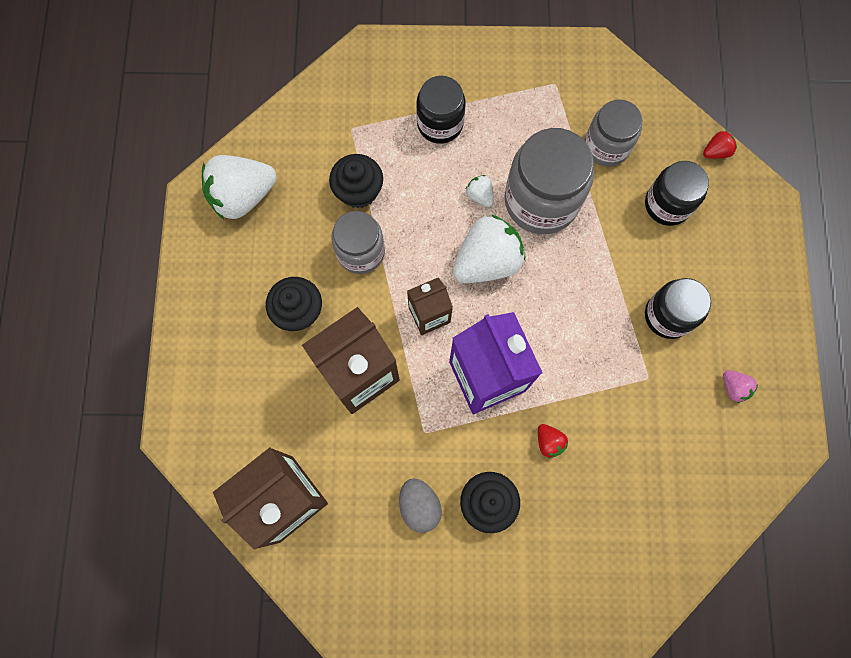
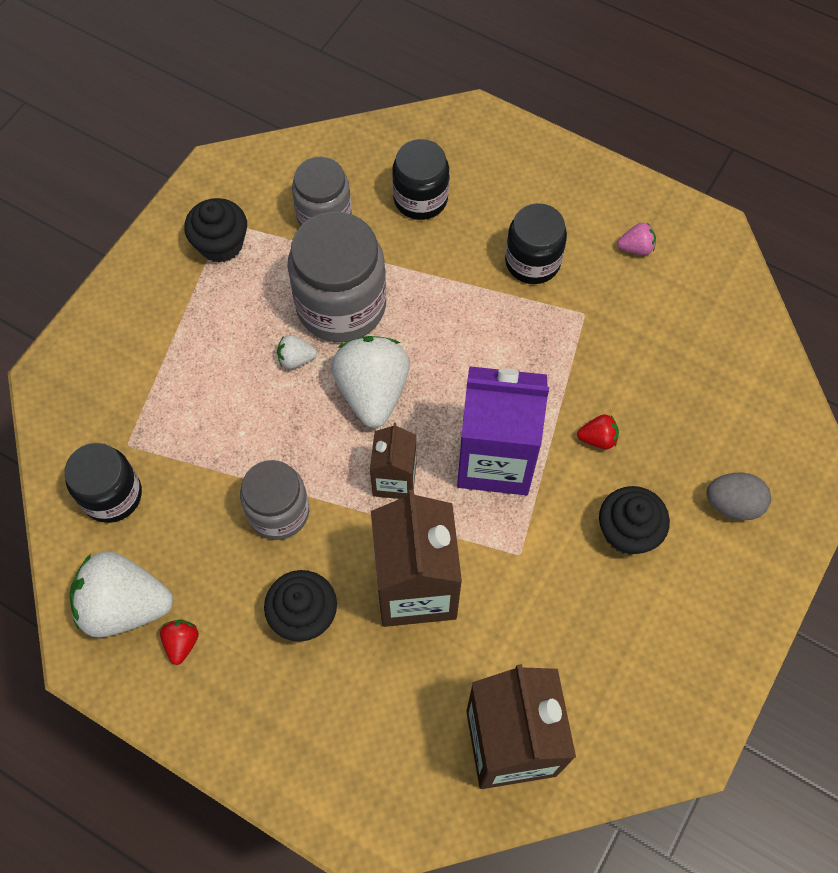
camera: 60 degrees left, 10 degrees down
white strawberry [202,155,277,220] -> white strawberry turned 90 degrees clockwise [70,551,173,638]
black cupcake [329,154,383,208] -> black cupcake moved to [184,198,247,263]
grey egg [399,478,442,533] -> grey egg moved to [706,472,771,521]
black jar [416,76,466,144] -> black jar moved to [65,443,142,523]
red strawberry [703,130,737,159] -> red strawberry moved to [160,619,199,665]

